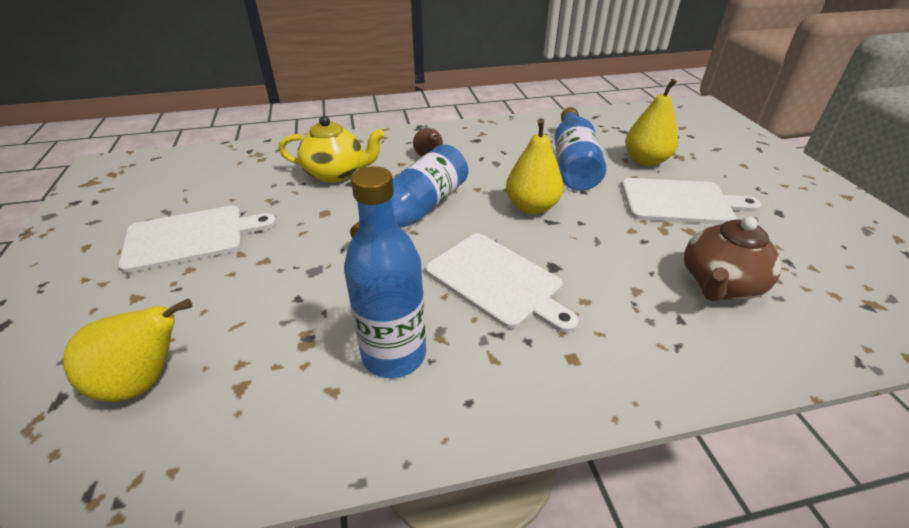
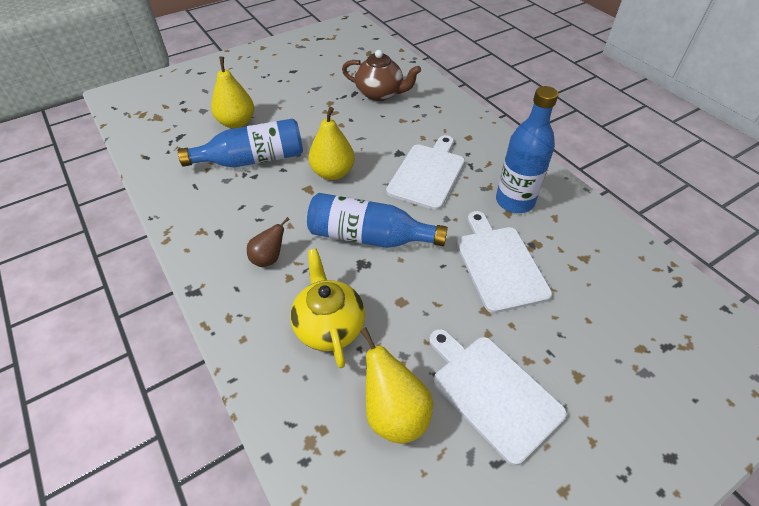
camera: 110 degrees left, 10 degrees up
yellow pear [63,299,192,402] -> yellow pear moved to [360,327,433,444]
white cutting board [622,178,761,224] -> white cutting board moved to [456,211,552,313]

